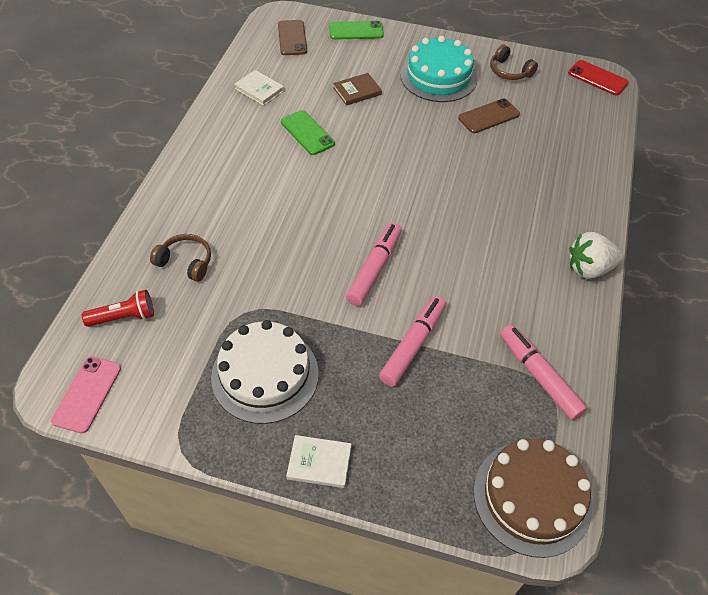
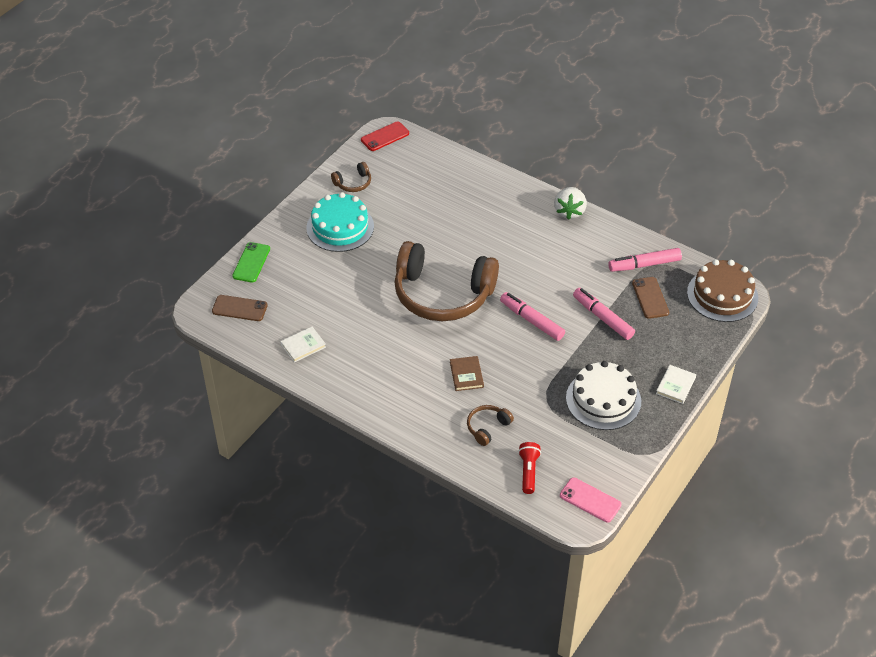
camera: 70 degrees left, 5 degrees down
green phone [281,110,335,155] -> none
brown book [333,73,382,106] -> brown book moved to [450,356,484,391]
brown phone [458,98,520,133] -> brown phone moved to [632,277,669,319]
none -> brown headphones [395,241,499,321]

